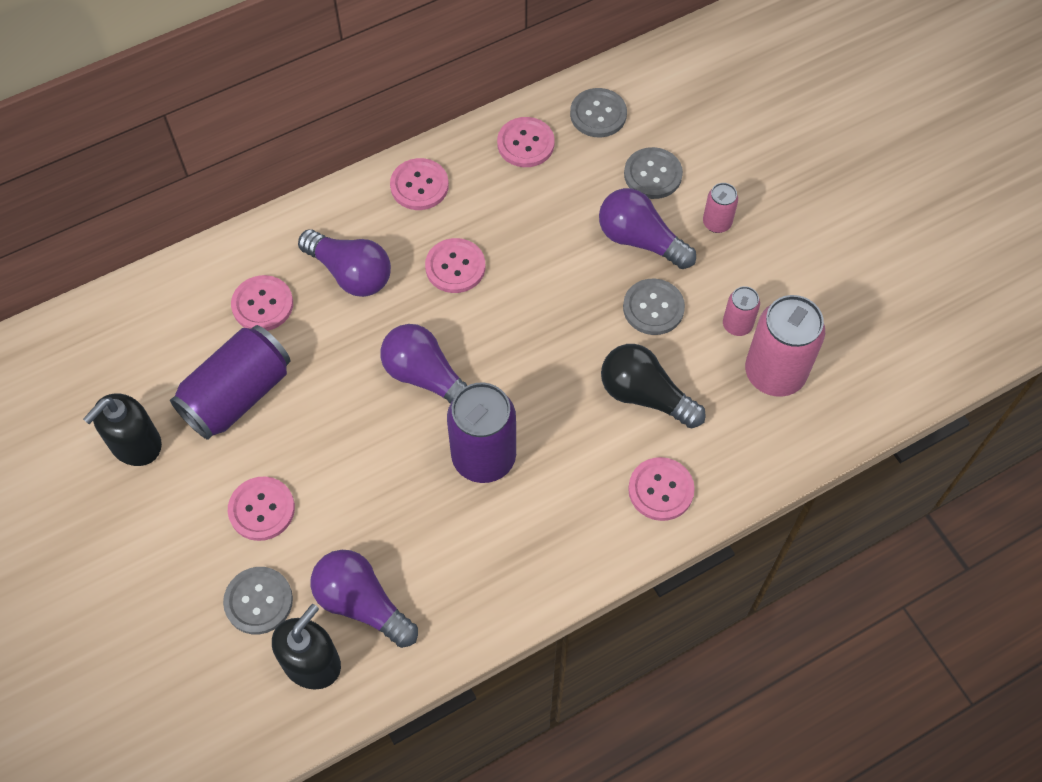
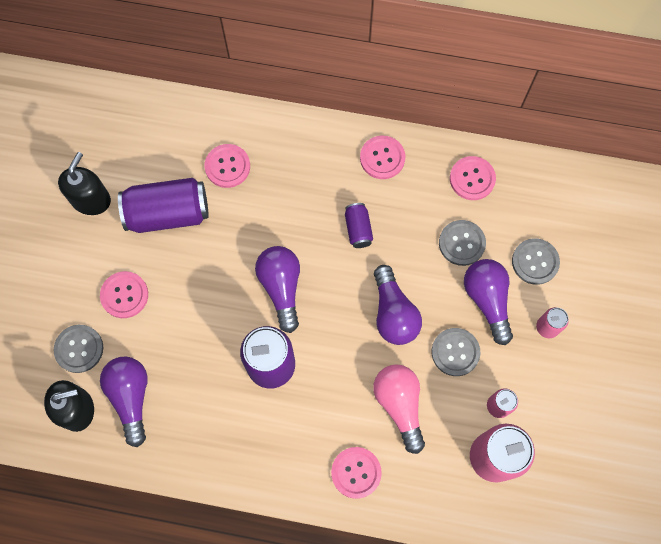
camera: 40 degrees right, 10 degrees up
black soap dispenser [83,393,162,466] -> black soap dispenser turned 120 degrees clockwise [58,152,111,215]
purple light bulb [298,229,391,297] -> purple light bulb moved to [374,265,422,345]
pink button [425,238,485,293] -> purple can [345,203,373,248]
grey button [570,88,627,137] -> grey button moved to [439,220,486,266]
black light bulb [601,344,706,428] -> pink light bulb [373,364,425,454]

